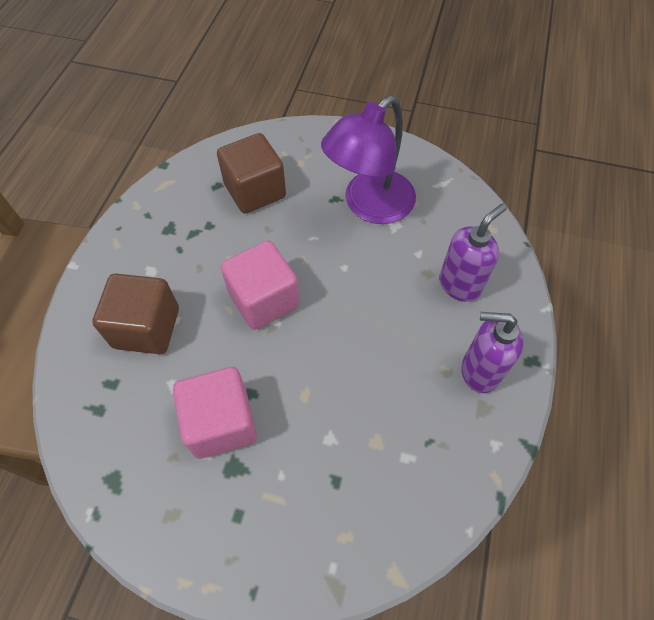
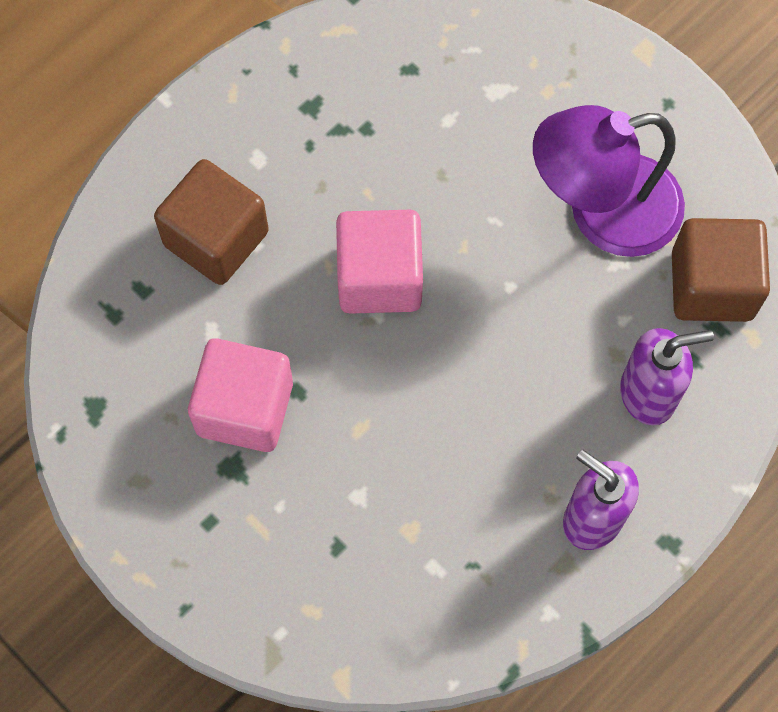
camera: 30 degrees right, 10 degrees up
brown cube [217,133,286,214] -> brown cube moved to [672,218,770,322]

